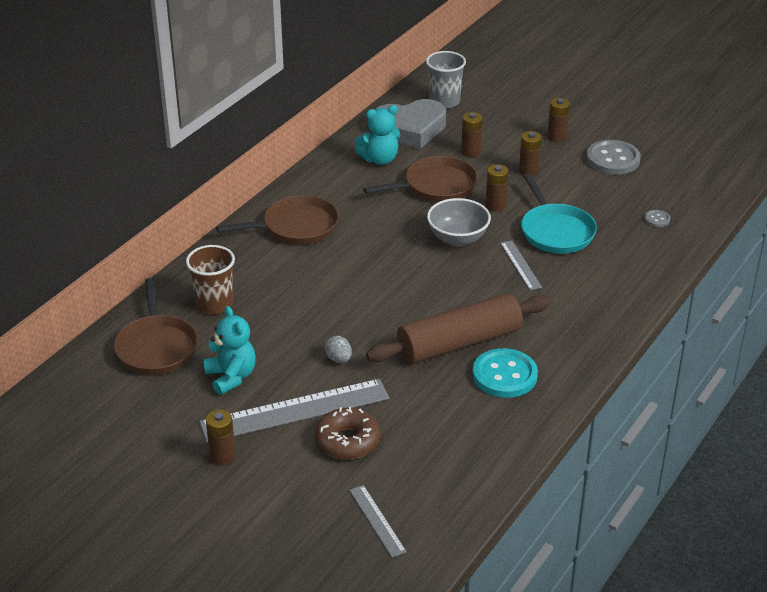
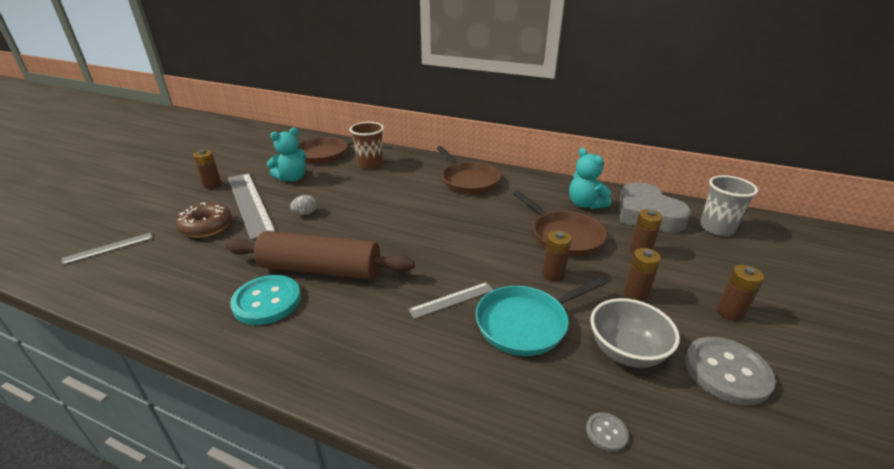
camera: 80 degrees right, 5 degrees down
brown rolling pin [366,293,551,363] -> brown rolling pin turned 45 degrees counterclockwise [226,231,415,280]
grey bowl [427,198,491,246] -> grey bowl moved to [591,298,680,368]

